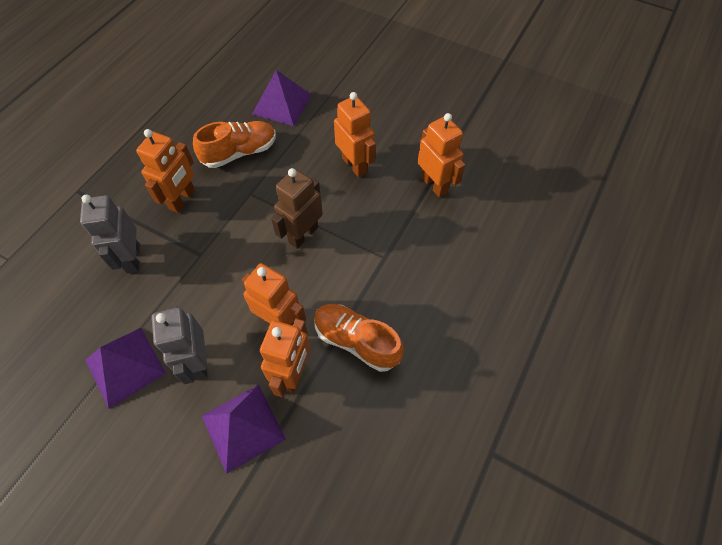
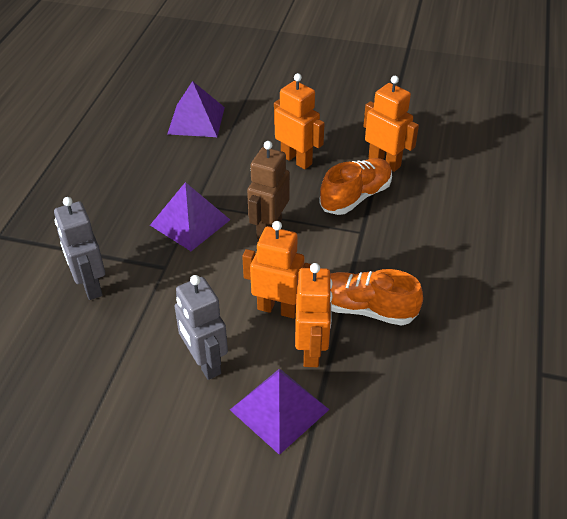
camera: 15 degrees left, 15 degrees down
purple pyramid [85,328,166,409] -> purple pyramid moved to [150,182,230,251]
orange robot [136,129,195,213] -> none
orange shoe [193,121,276,168] -> orange shoe moved to [319,158,392,215]

